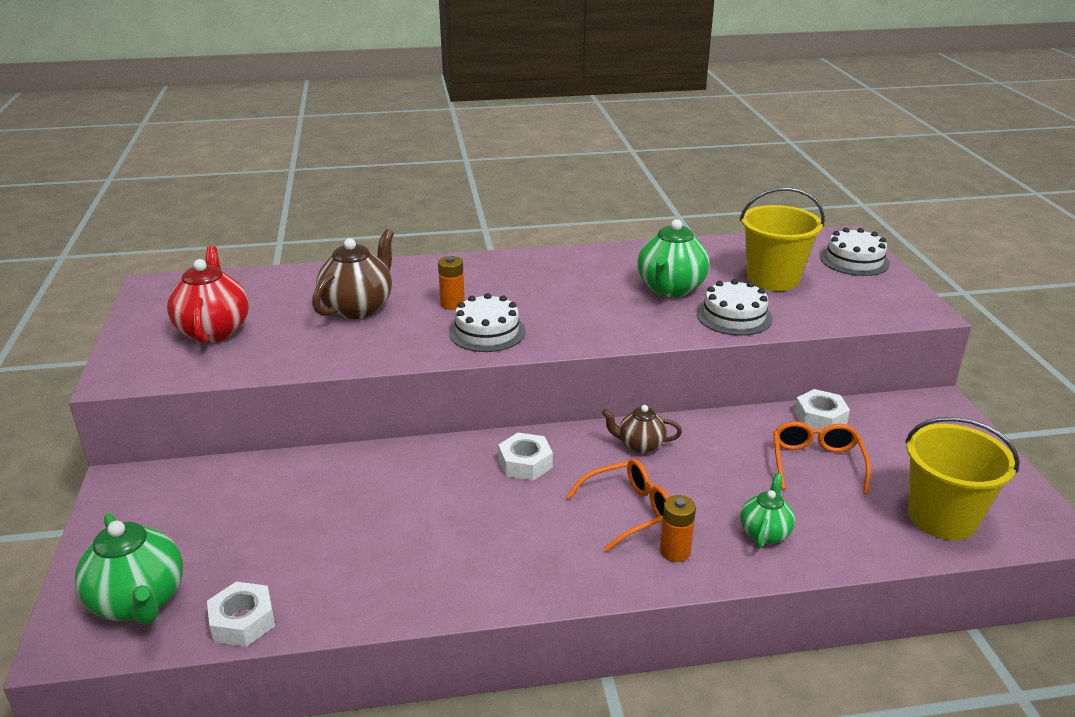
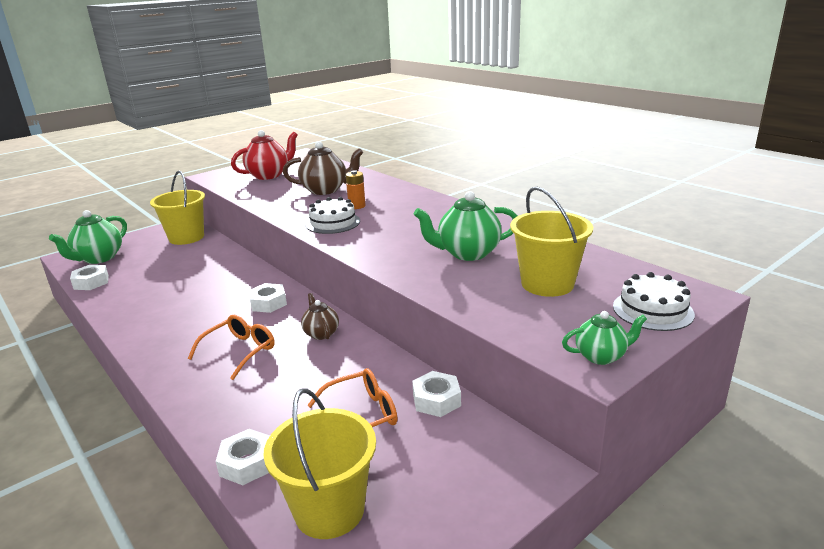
camera: 60 degrees right, 5 degrees down
orange glasses [566,458,669,552] -> orange glasses turned 90 degrees counterclockwise [188,315,275,380]
orange battery [660,495,696,562] -> none
white cake [697,279,773,336] -> none
green teapot [740,473,795,549] -> green teapot moved to [562,311,647,365]
none -> yellow bucket [150,170,205,245]
none -> white nut [216,429,270,485]

